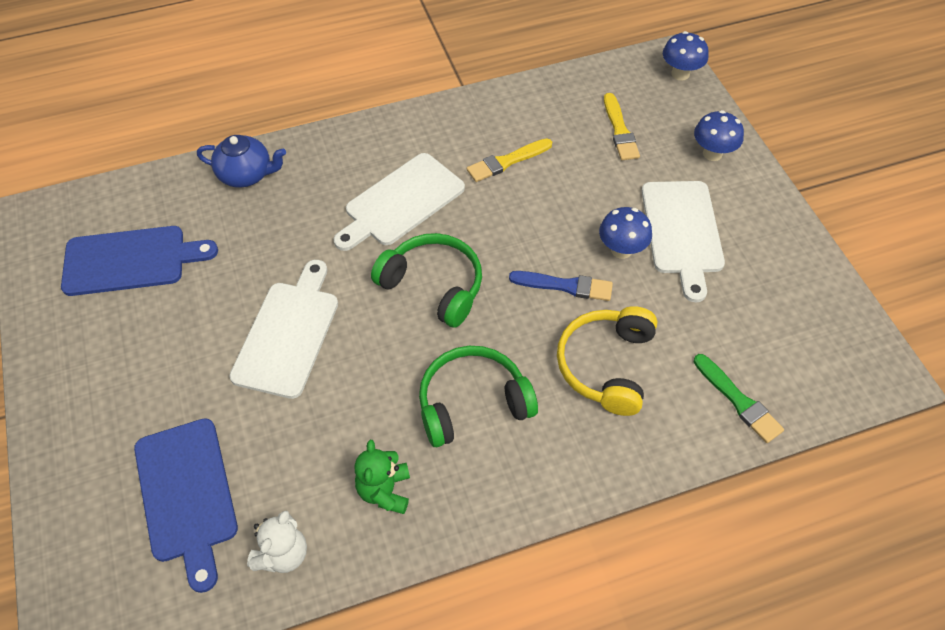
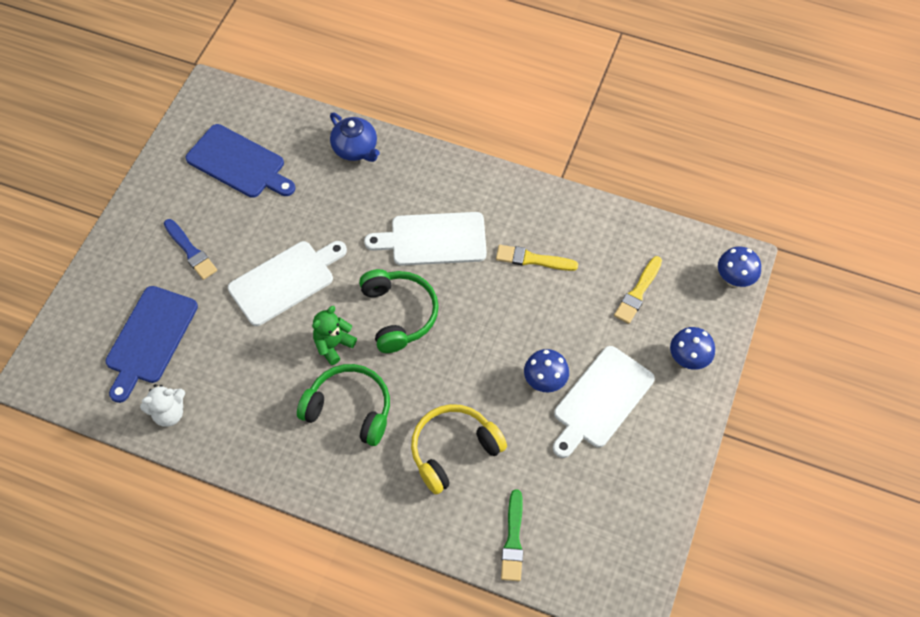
camera: 40 degrees right, 5 degrees up
green teddy bear [354,440,410,514] -> green teddy bear moved to [312,306,357,365]
blue brush [509,271,613,301] -> blue brush moved to [164,219,217,280]

